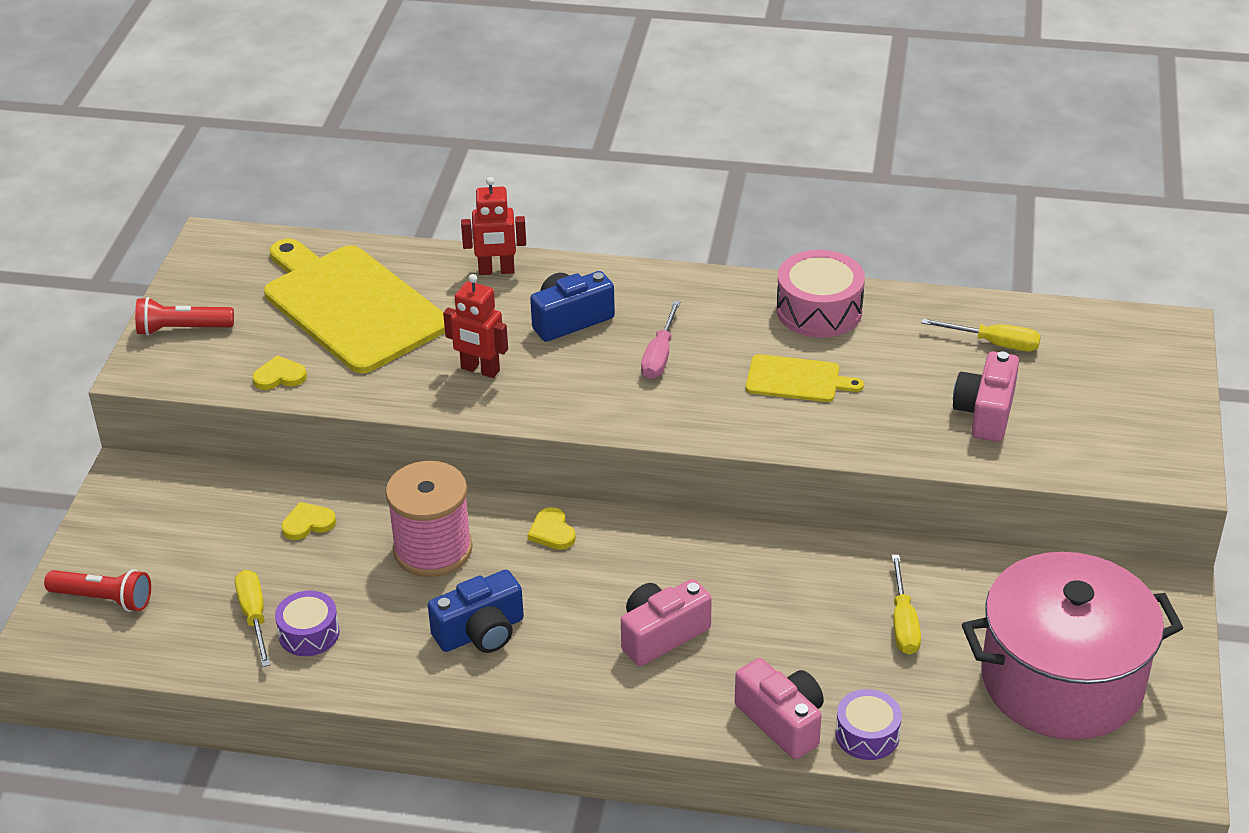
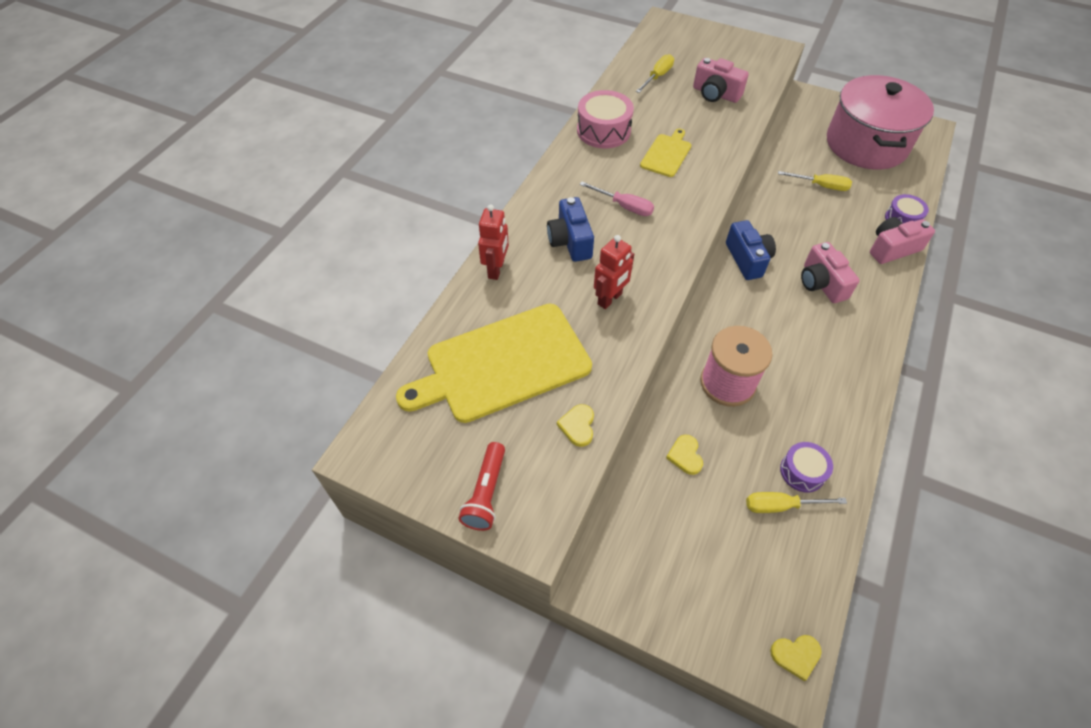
camera: 75 degrees left, 15 degrees up
red flashlight [44,569,151,612] -> none
blue camera [428,570,524,653] -> blue camera moved to [726,220,776,280]
yellow heart [527,507,576,550] -> yellow heart moved to [770,635,822,681]

